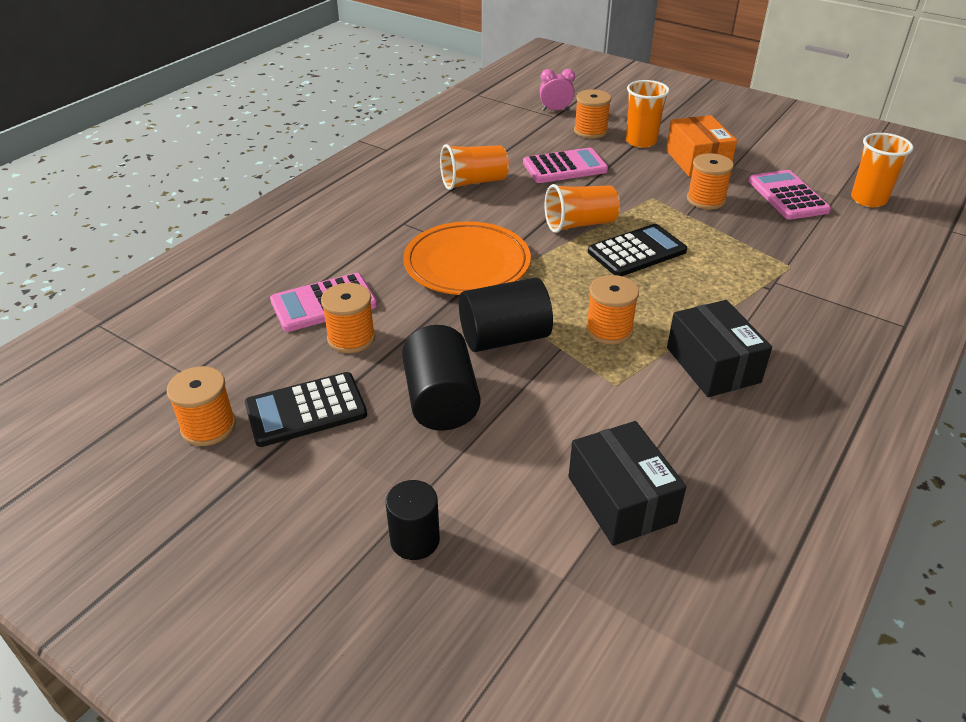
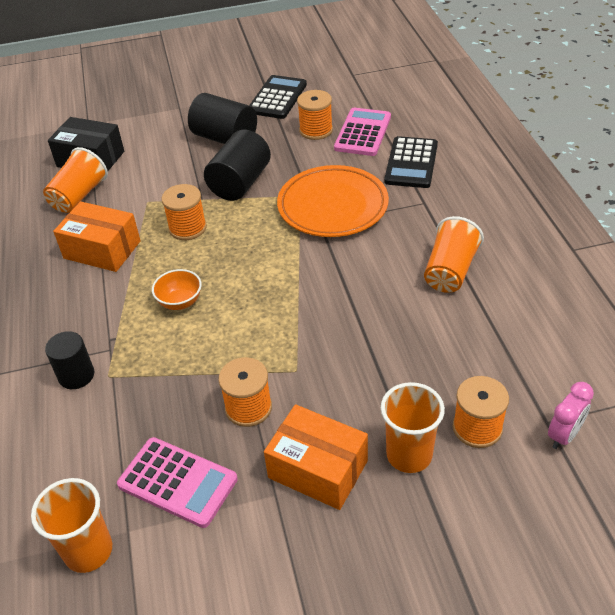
camera: 135 degrees right, 5 degrees up
orange spool [167,366,236,446] -> none
black cylinder [386,480,440,560] -> black cylinder moved to [45,331,94,389]
pink calculator [523,148,608,183] -> none
orange cup [544,184,620,233] -> orange cup moved to [43,147,108,213]
black calculator [588,224,687,276] -> black calculator moved to [384,136,438,188]
black box [667,300,772,397] -> orange box [53,201,141,272]
none -> orange bowl [152,269,202,310]

